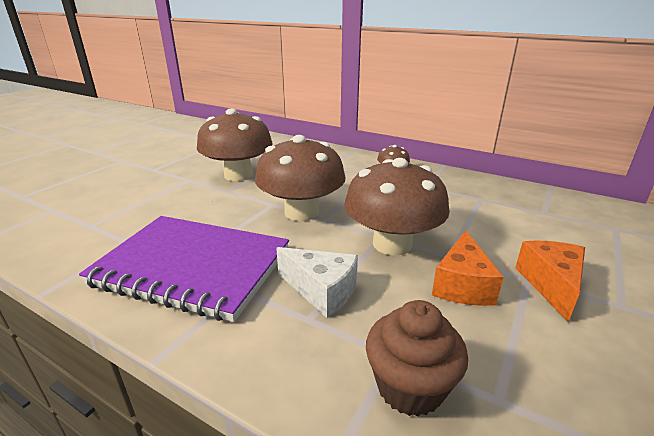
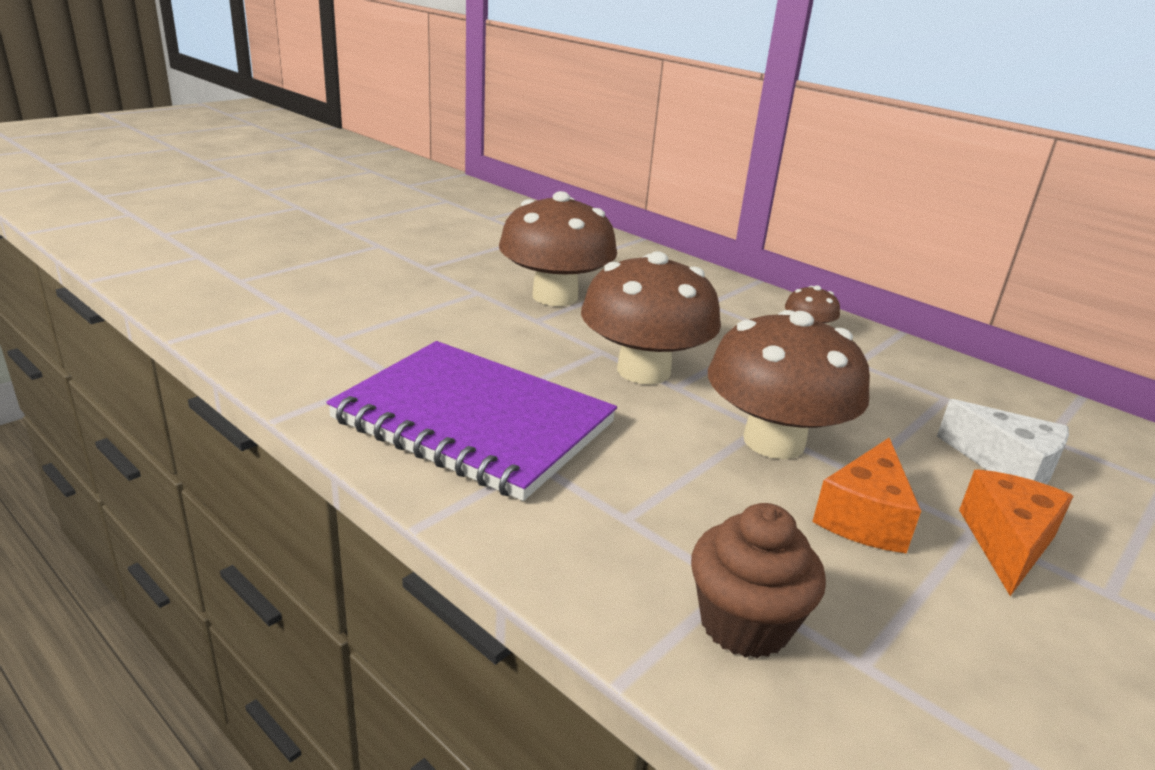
camera: 10 degrees right, 0 degrees up
white cheese [276,247,358,318] -> white cheese moved to [937,399,1069,485]

